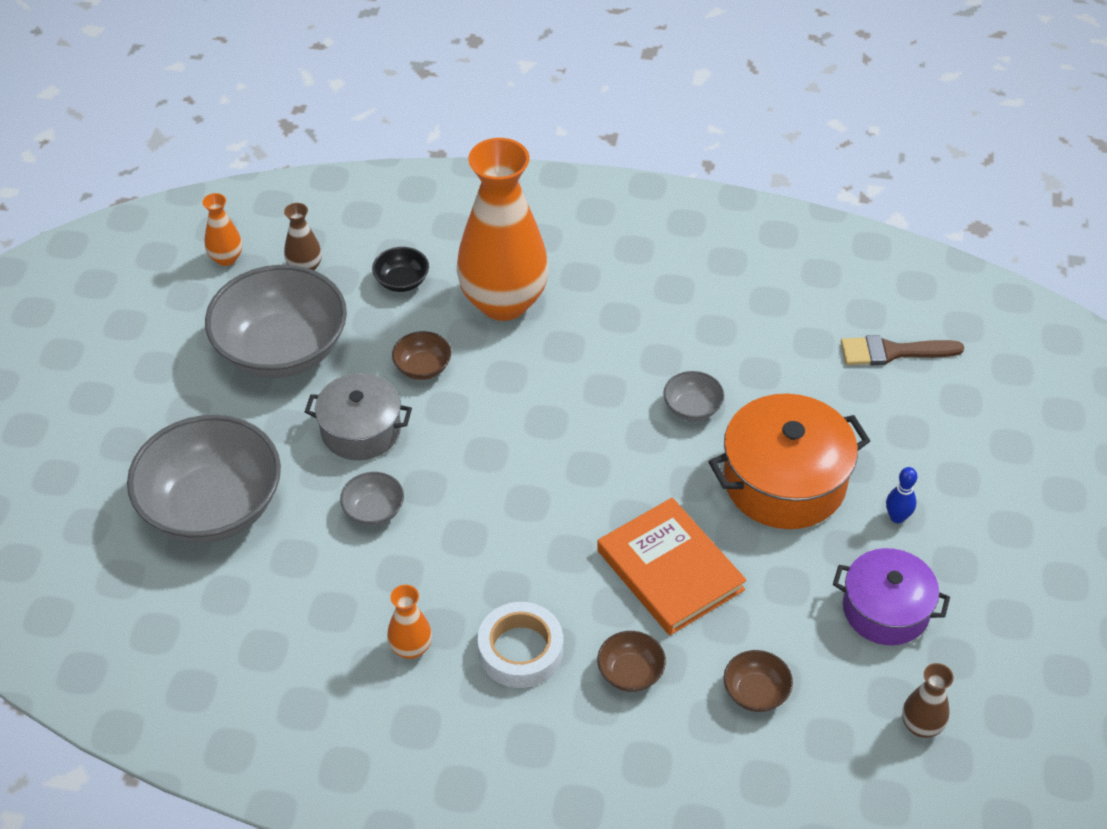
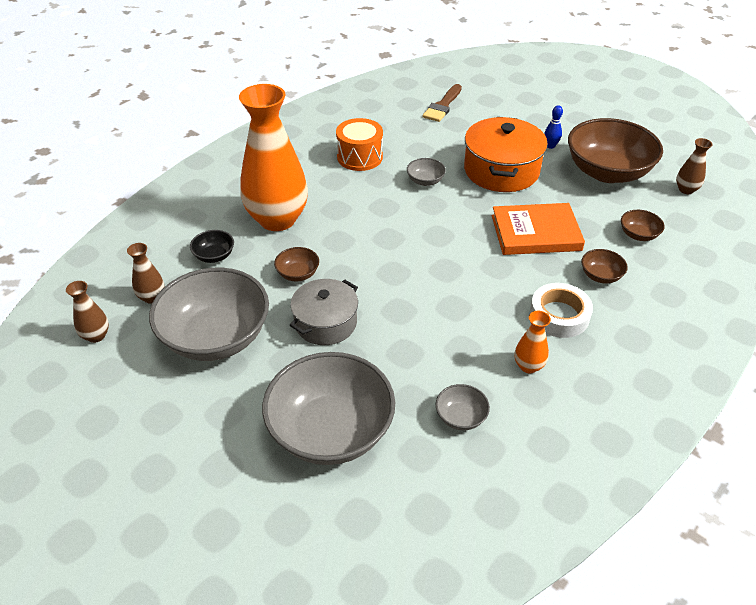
camera: 60 degrees left, 5 degrees down
orange vase [202,193,242,266] -> brown vase [66,281,109,343]
grey bowl [340,472,404,526] -> grey bowl moved to [436,384,490,430]
purple pot [833,548,950,645] -> brown bowl [568,118,663,183]
none -> orange drum [336,118,383,171]

